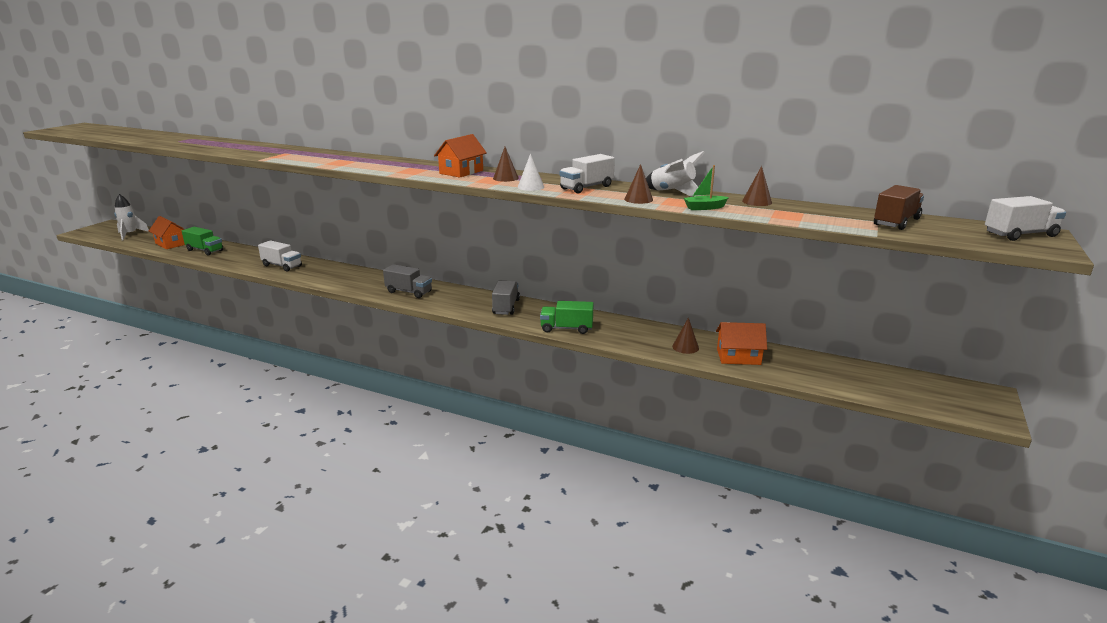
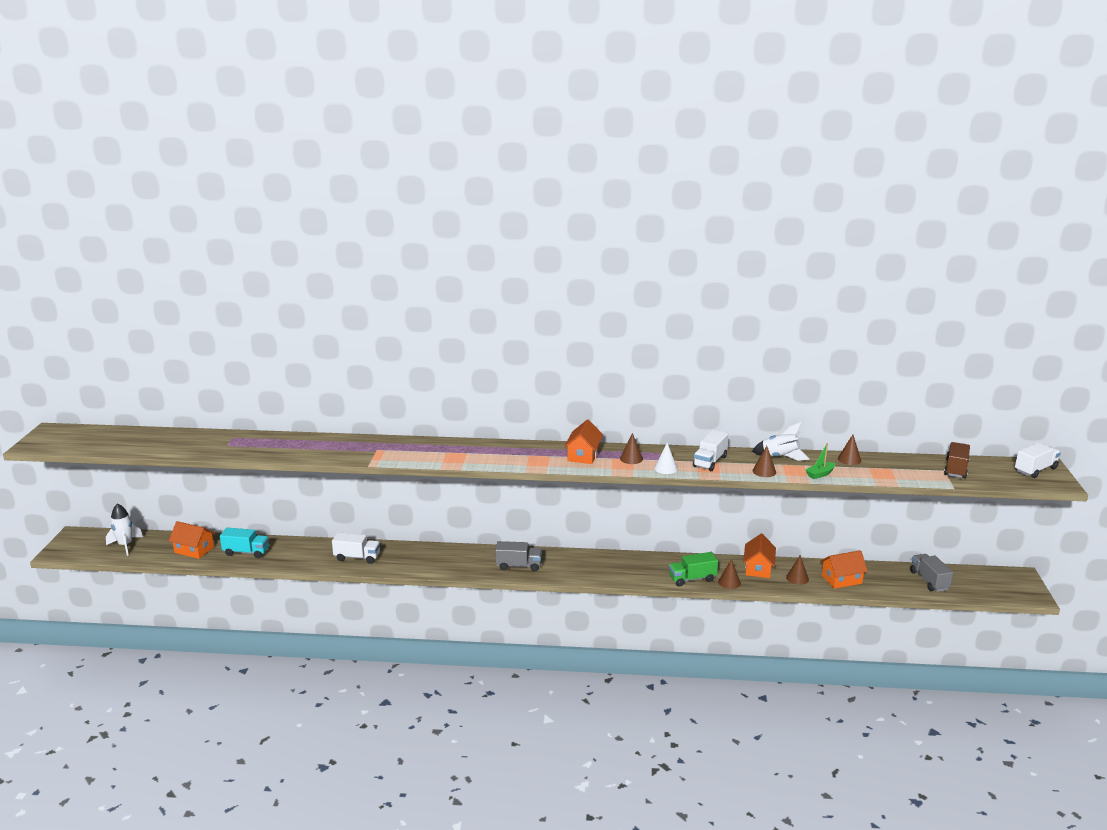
camera: 20 degrees left, 0 degrees up
green truck [182,227,224,255] -> turquoise truck [220,528,269,558]
grey truck [492,281,520,315] -> grey truck moved to [910,554,953,592]
none -> brown cone [718,559,741,589]
none -> orange house [743,534,776,578]

